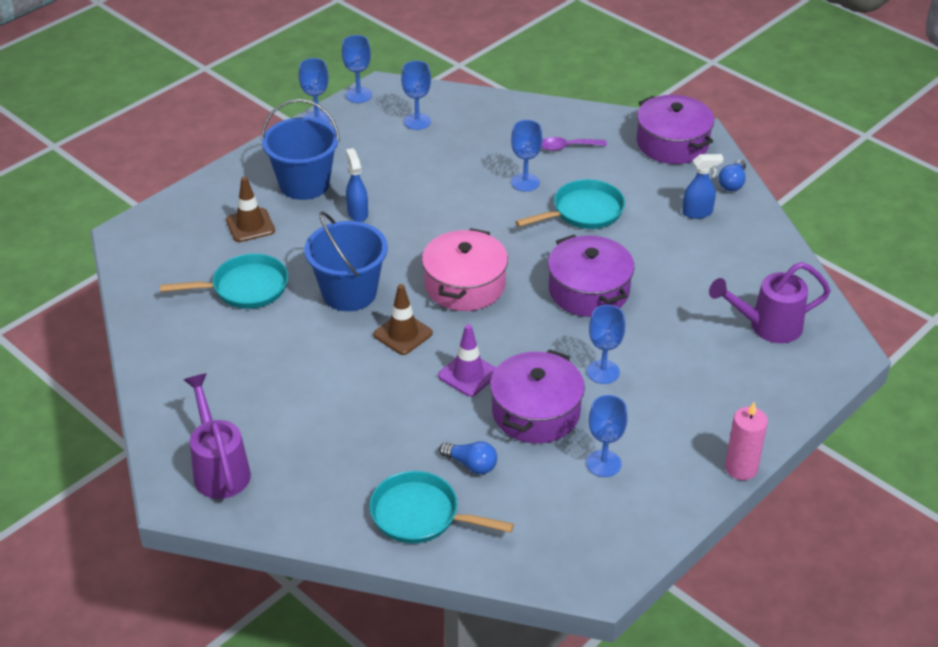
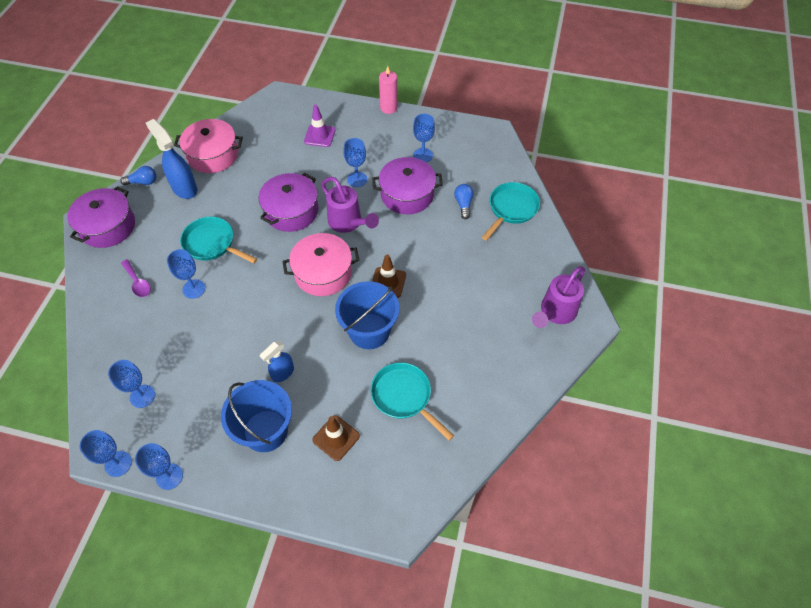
camera: 120 degrees left, 15 degrees up
turquoise pan [369,471,514,544] -> turquoise pan turned 135 degrees counterclockwise [482,182,540,241]
purple traffic cone [438,324,496,397] -> purple traffic cone moved to [304,105,335,147]
blue spray bottle [682,154,724,219] -> blue spray bottle [146,119,197,199], size x1.61
purple watering can [709,262,831,343] -> purple watering can moved to [321,177,379,233]
none -> pink pot [174,119,243,173]

